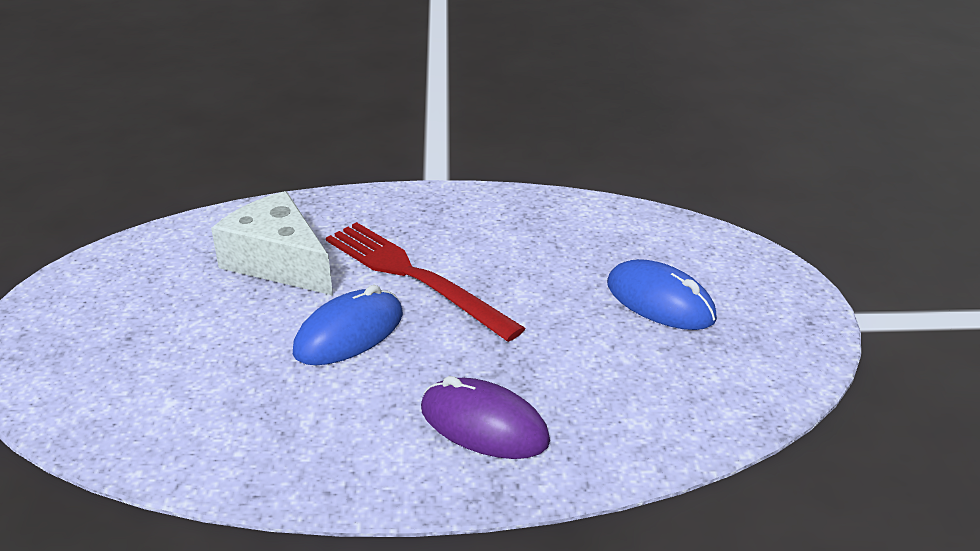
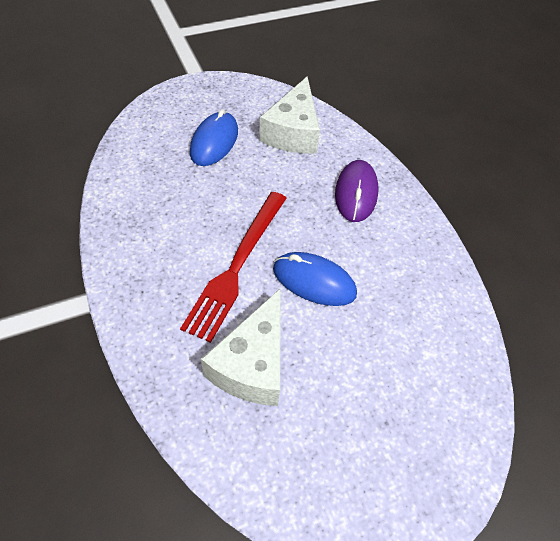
camera: 115 degrees left, 20 degrees up
none -> white cheese [259,76,320,154]

